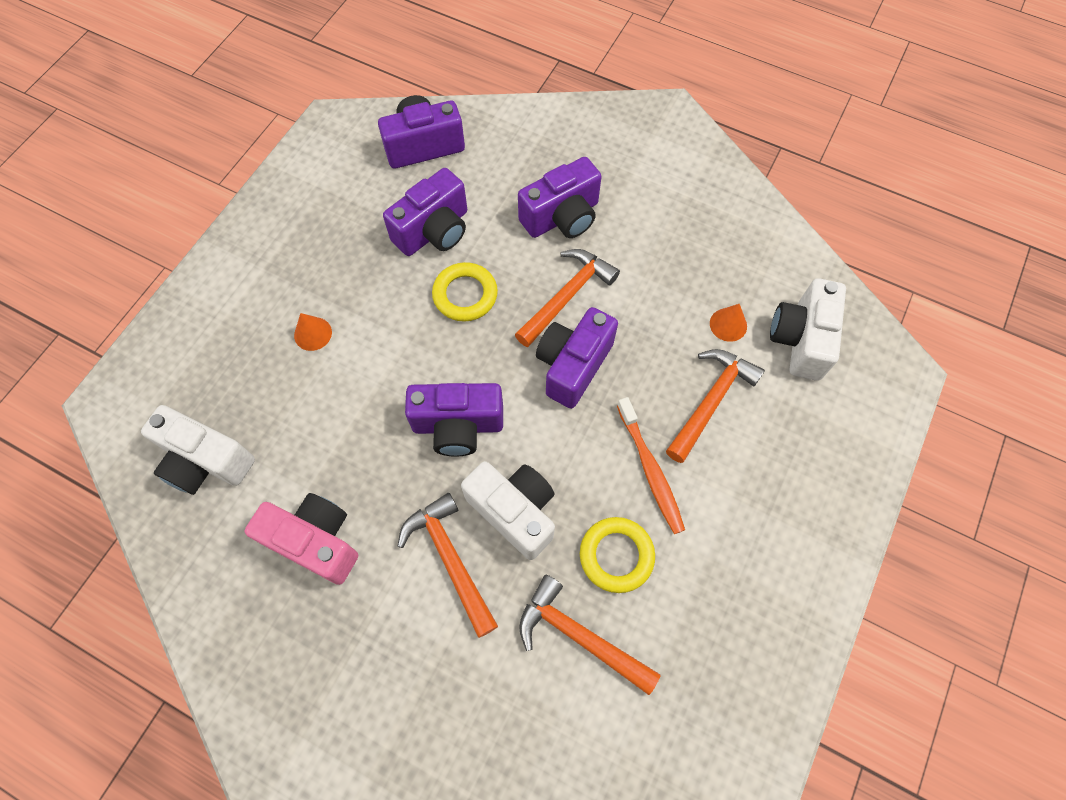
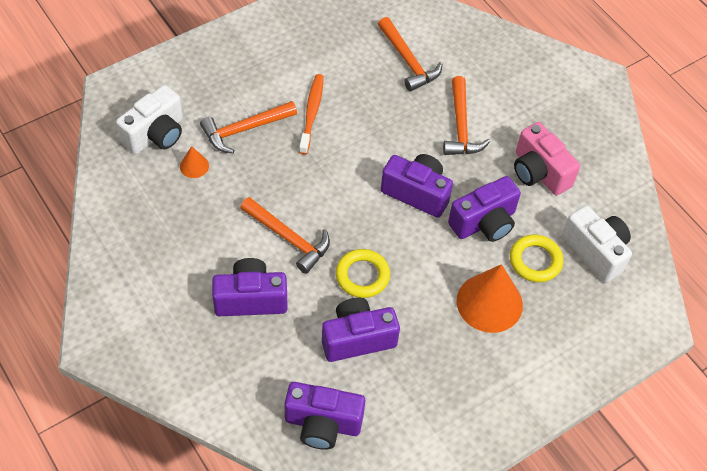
camera: 155 degrees left, 10 degrees down
orange cone [294,313,332,351] -> orange cone [457,264,523,333], size x2.14
white camera [461,461,555,560] -> none
orange hammer [515,249,620,347] -> orange hammer turned 120 degrees counterclockwise [241,197,330,274]
purple camera [536,307,618,409] -> purple camera moved to [448,176,521,242]
yellow ring [580,517,655,593] -> yellow ring moved to [510,234,563,282]

